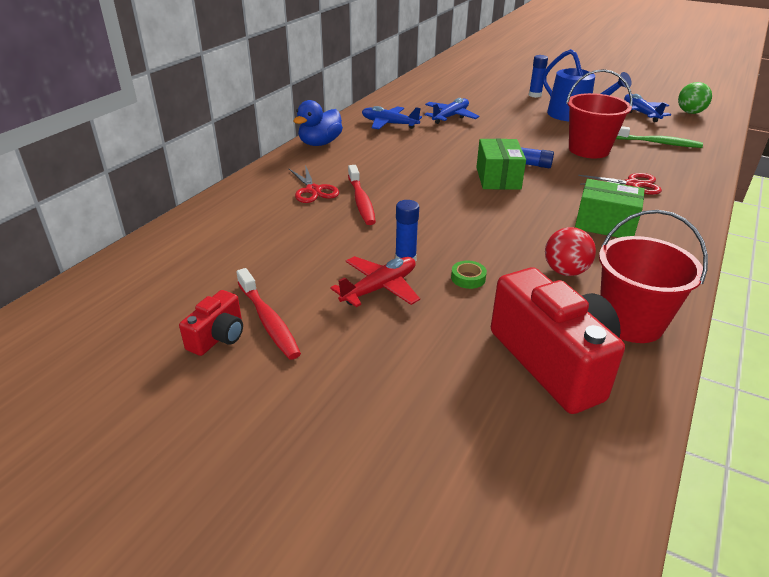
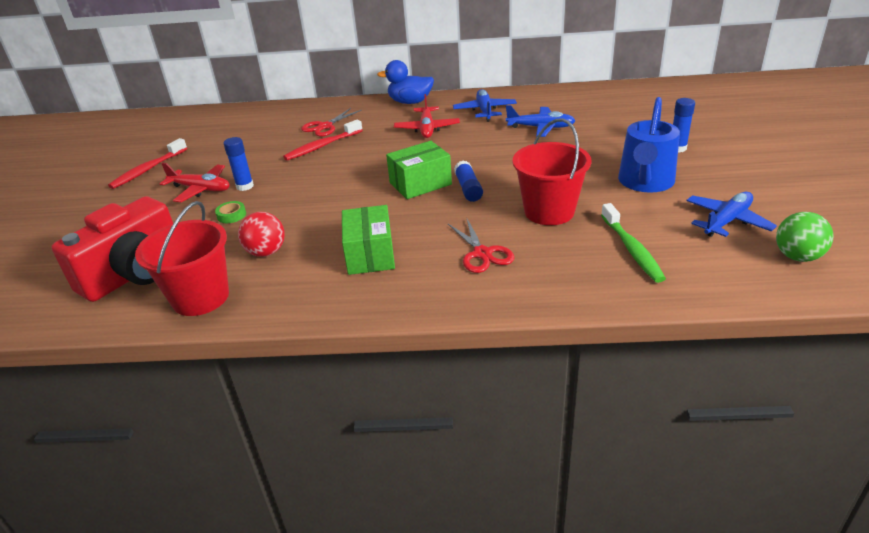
camera: 65 degrees right, 0 degrees up
red camera [179,290,243,356] -> none
none -> red plane [394,94,460,138]

